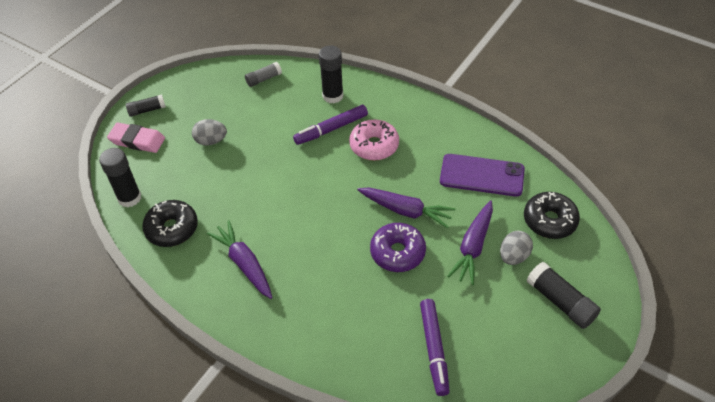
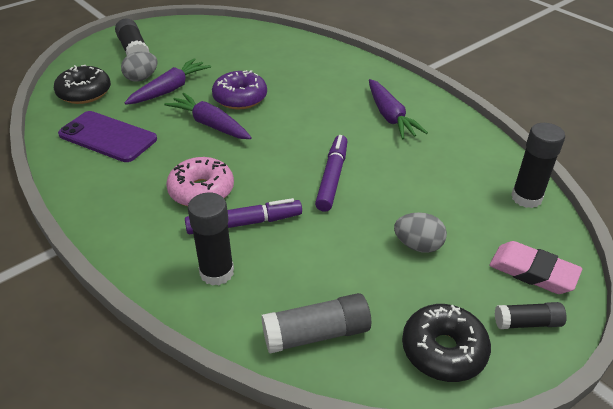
camera: 165 degrees left, 10 degrees down
black donut [142,200,198,247] -> black donut moved to [402,304,491,382]
grey glue stick [245,62,282,87] -> grey glue stick [261,293,371,353], size x1.59
purple marker [420,299,450,396] -> purple marker moved to [315,135,347,212]

